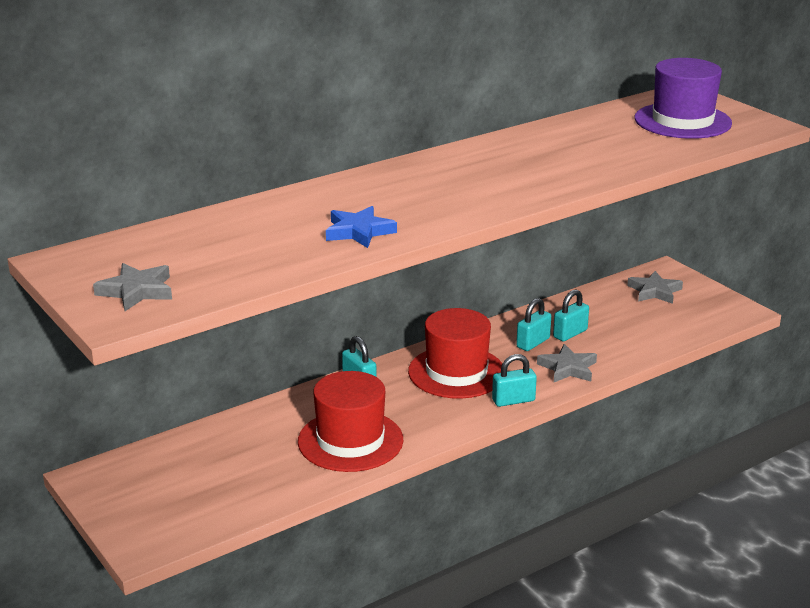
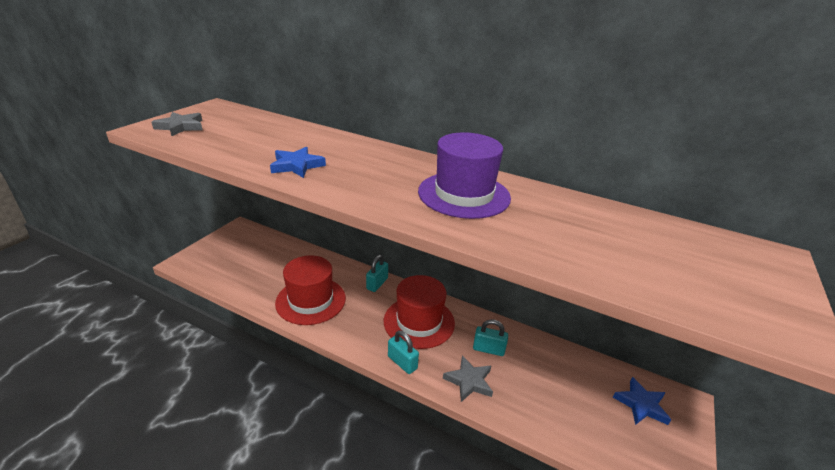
camera: 60 degrees right, 5 degrees up
turquoise padlock [553,289,589,342] -> none
grey star [627,271,683,304] -> blue star [613,377,671,425]
purple hat [635,58,732,139] -> purple hat moved to [418,132,511,219]

